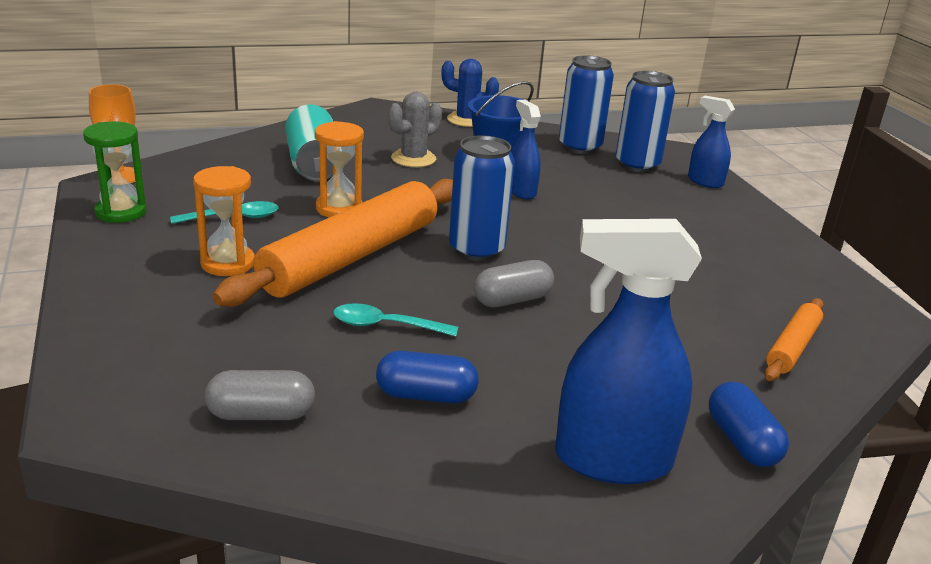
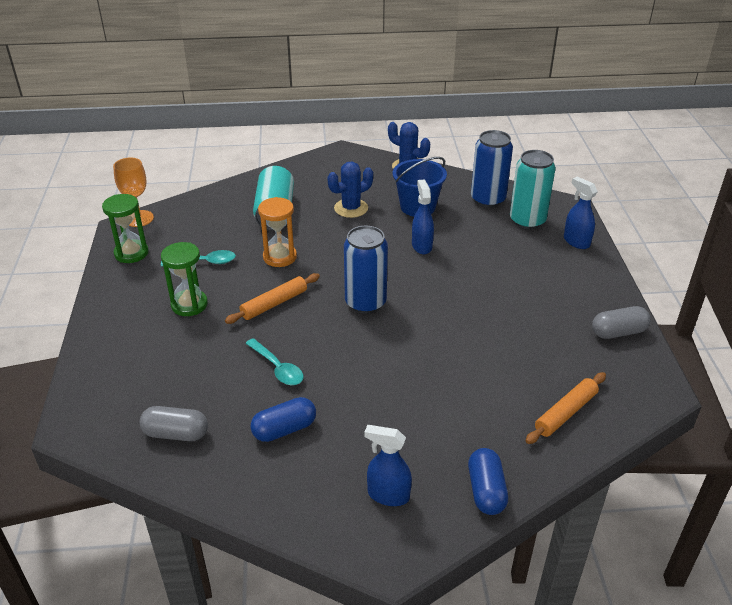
camera: 15 degrees right, 10 degrees up
orange hourglass [193,166,255,276] -> green hourglass [161,242,208,316]
orange rolling pin [212,179,453,307] -> orange rolling pin [225,273,320,324], size x0.47
turquoise spoon [333,303,458,337] -> turquoise spoon turned 150 degrees counterclockwise [245,338,303,385]
blue capsule [376,351,479,403] -> blue capsule turned 45 degrees counterclockwise [250,397,316,442]
grey cactus [388,92,442,167] -> blue cactus [328,161,373,218]
grey capsule [474,260,554,307] -> grey capsule moved to [592,306,651,339]
blue spray bottle [555,219,702,484] -> blue spray bottle [364,425,412,506], size x0.55
blue can [616,71,675,172] -> turquoise can [510,150,556,229]

